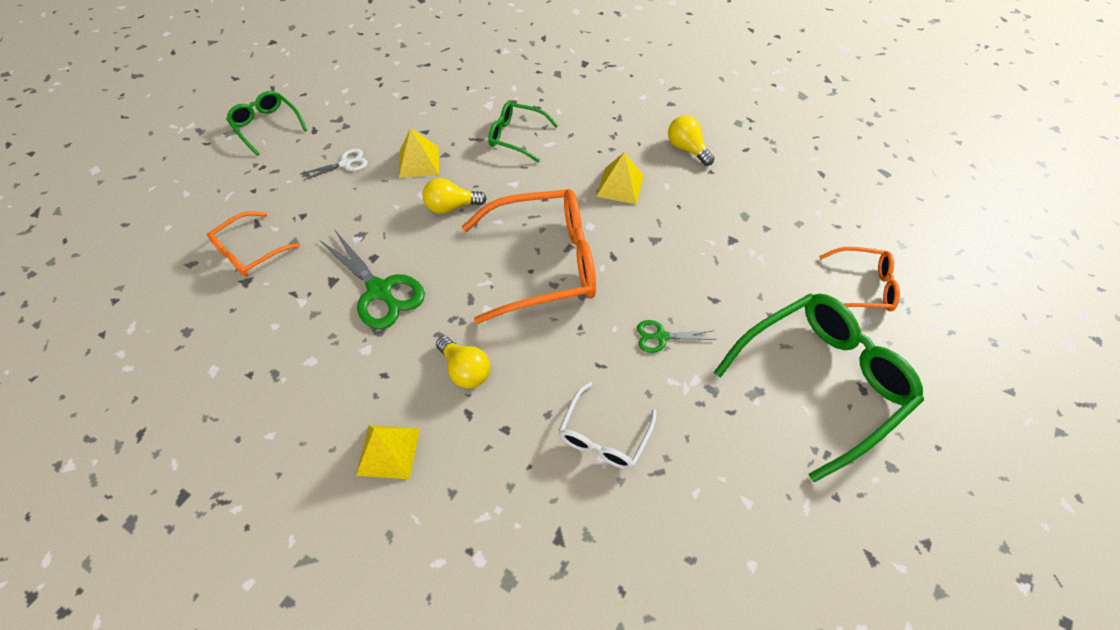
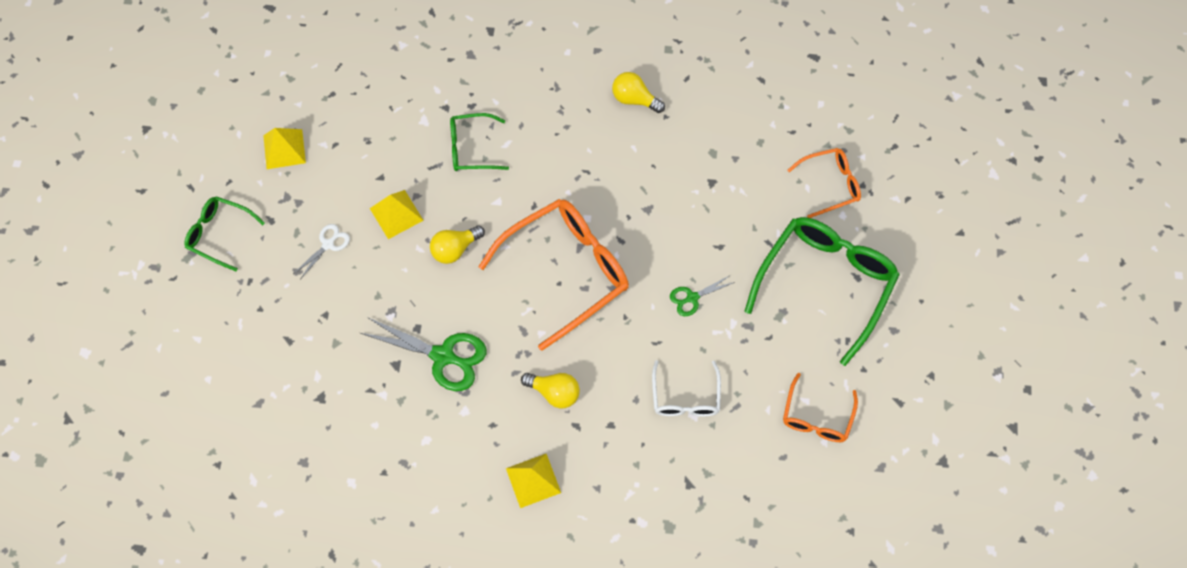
camera: 25 degrees left, 10 degrees up
orange glasses [207,212,300,277] -> orange glasses moved to [783,373,858,442]
yellow pyramid [596,152,644,204] -> yellow pyramid moved to [263,128,306,169]

